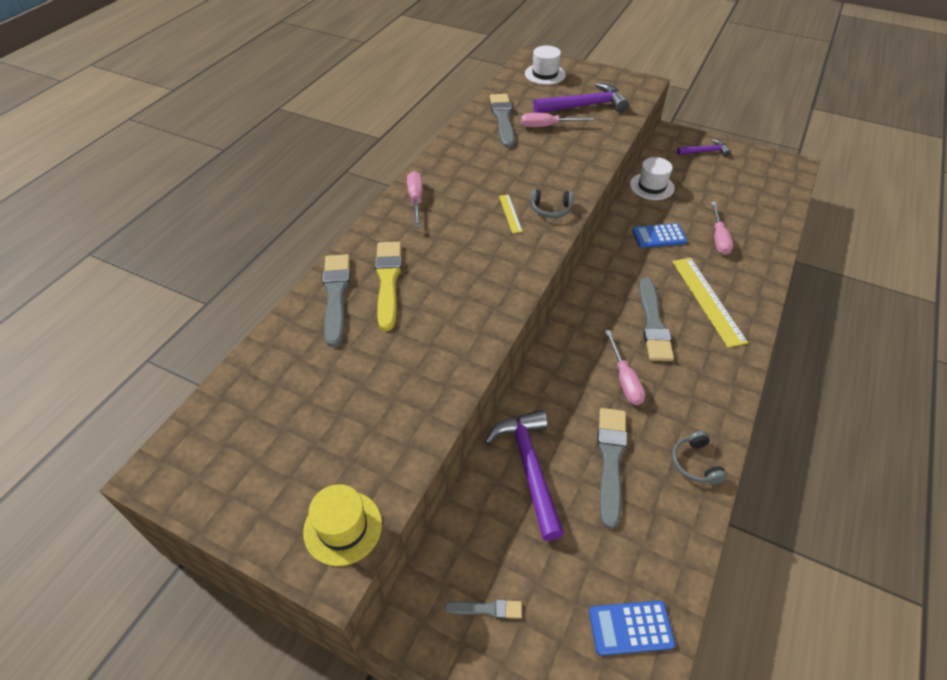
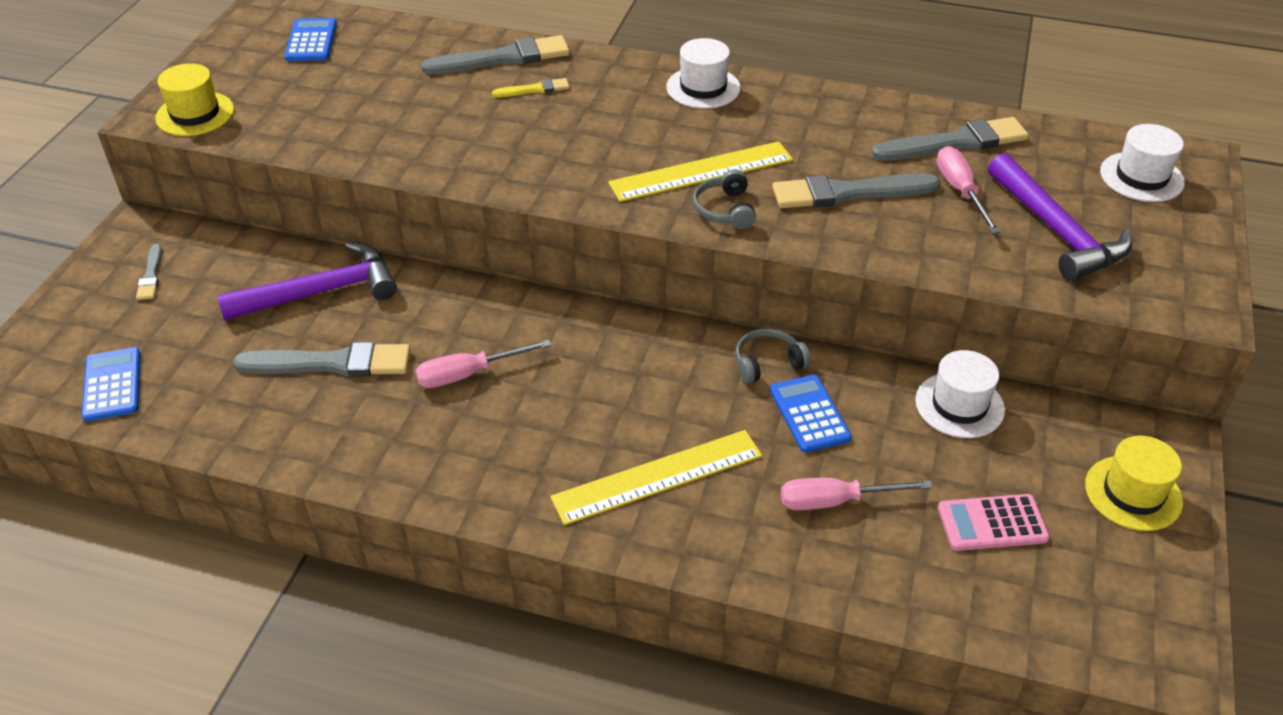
camera: 80 degrees right, 5 degrees down
yellow brush [375,242,402,331] -> yellow brush [492,78,570,97], size x0.51
pink screwdriver [407,171,423,227] -> white hat [666,38,741,109]
yellow ruler [499,194,523,233] -> yellow ruler [608,141,793,202], size x2.05
grey brush [639,278,674,361] -> grey brush moved to [772,173,940,208]
grey headphones [672,431,727,485] -> grey headphones moved to [736,328,811,384]
purple hammer [677,139,731,157] -> yellow hat [1085,436,1183,531]
none -> blue calculator [284,18,337,61]
none -> pink calculator [938,494,1050,551]

